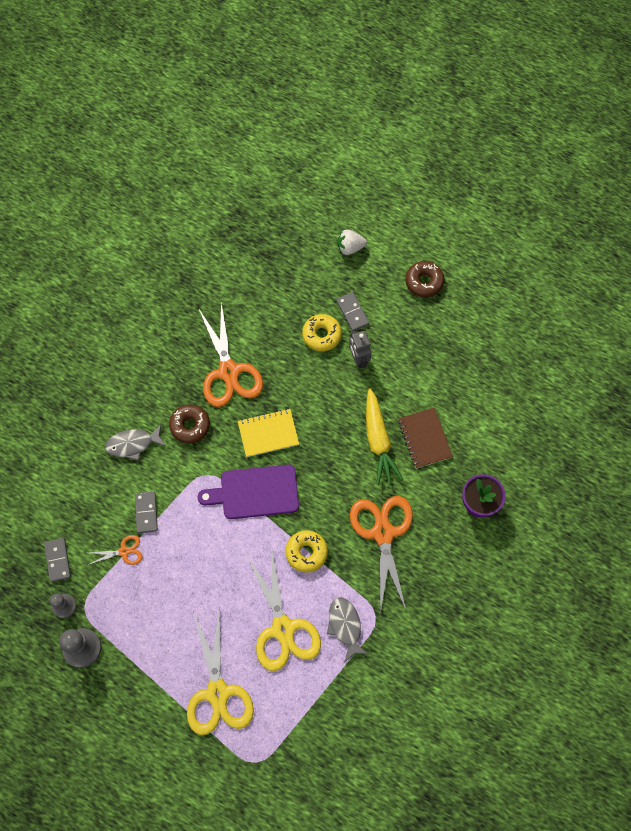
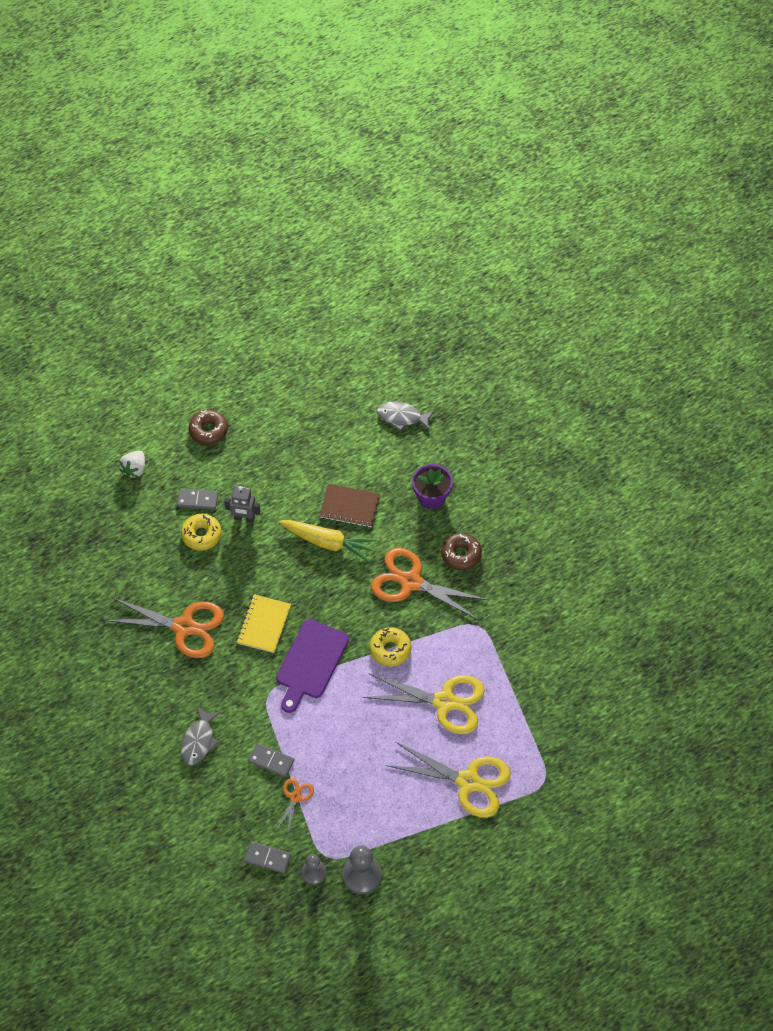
camera: 60 degrees left, 10 degrees down
brown donut [169,404,210,444] -> brown donut moved to [441,533,482,570]
grey fish [327,597,369,662] -> grey fish moved to [377,402,435,431]

